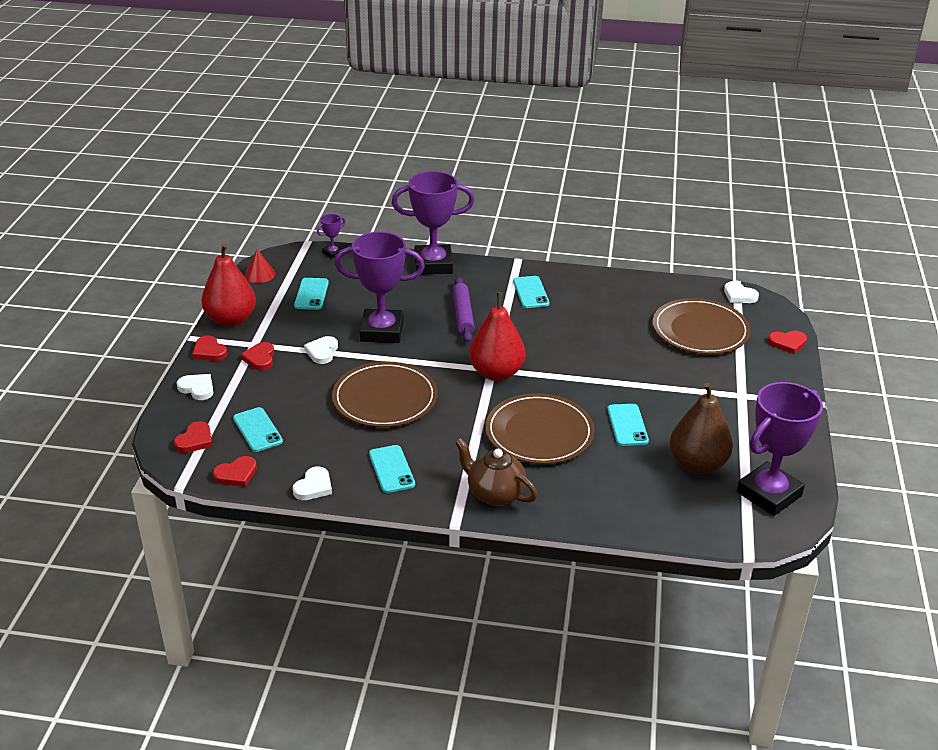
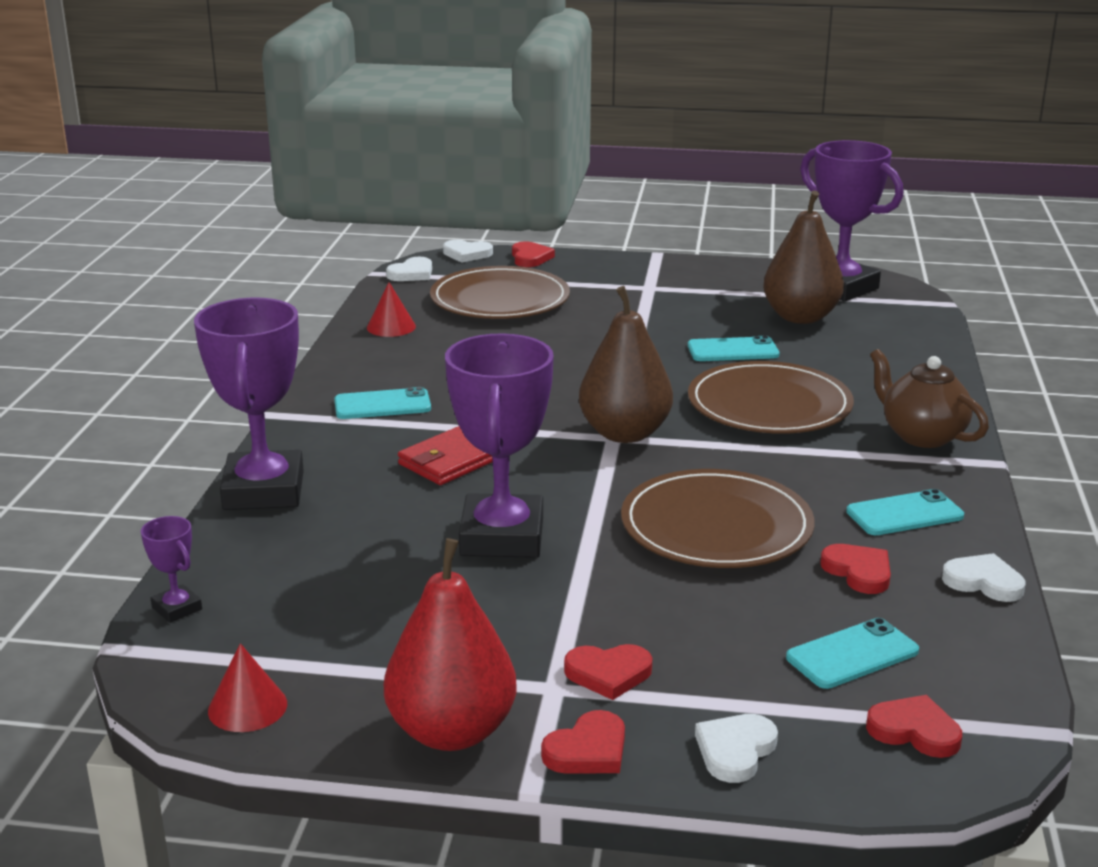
camera: 90 degrees left, 10 degrees down
red heart [213,456,257,487] -> red heart moved to [820,544,891,594]
turquoise phone [294,278,329,310] -> none
white heart [304,336,338,364] -> white heart moved to [443,240,493,263]
purple rolling pin [452,277,475,343] -> red wallet [398,426,493,485]
brown teapot [455,438,538,506] -> brown teapot turned 105 degrees clockwise [870,349,989,448]
red pear [469,292,525,381] -> brown pear [579,286,673,443]
none -> red cone [367,282,416,337]

